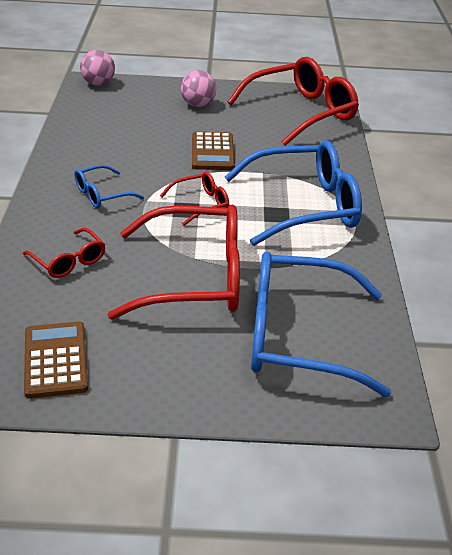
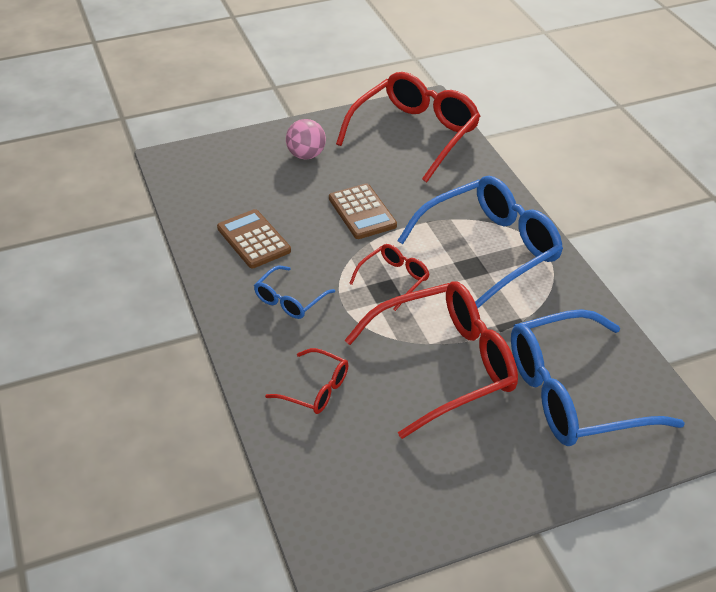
camera: 20 degrees left, 5 degrees up
brown calculator [24,322,88,399] -> brown calculator moved to [217,209,291,268]
pink ball [80,50,115,86] -> none

